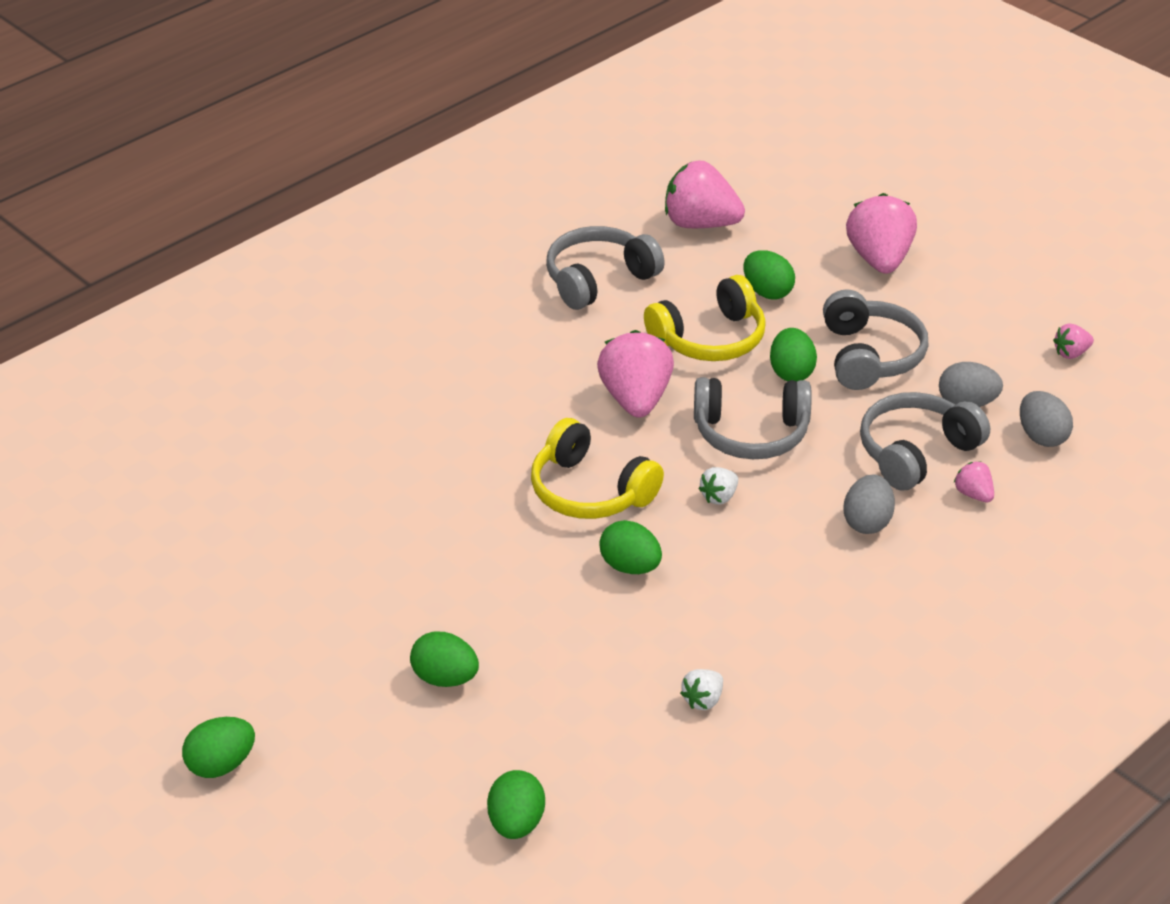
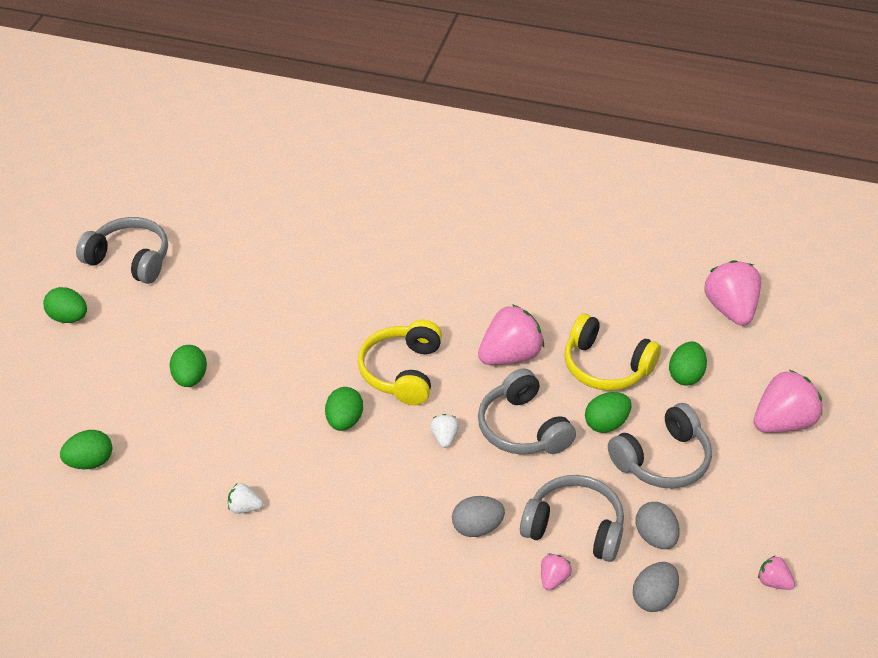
camera: 60 degrees right, 5 degrees up
grey headphones [546,226,665,310] -> grey headphones moved to [76,217,168,284]
white strawberry [698,467,738,505] -> white strawberry turned 75 degrees clockwise [430,414,459,448]

